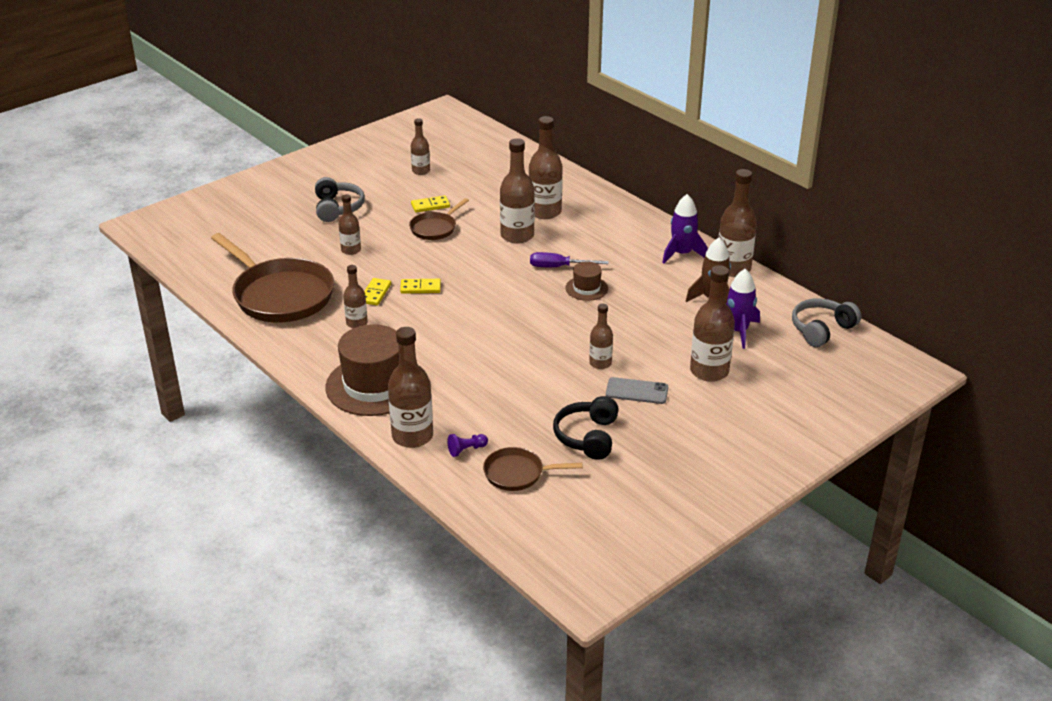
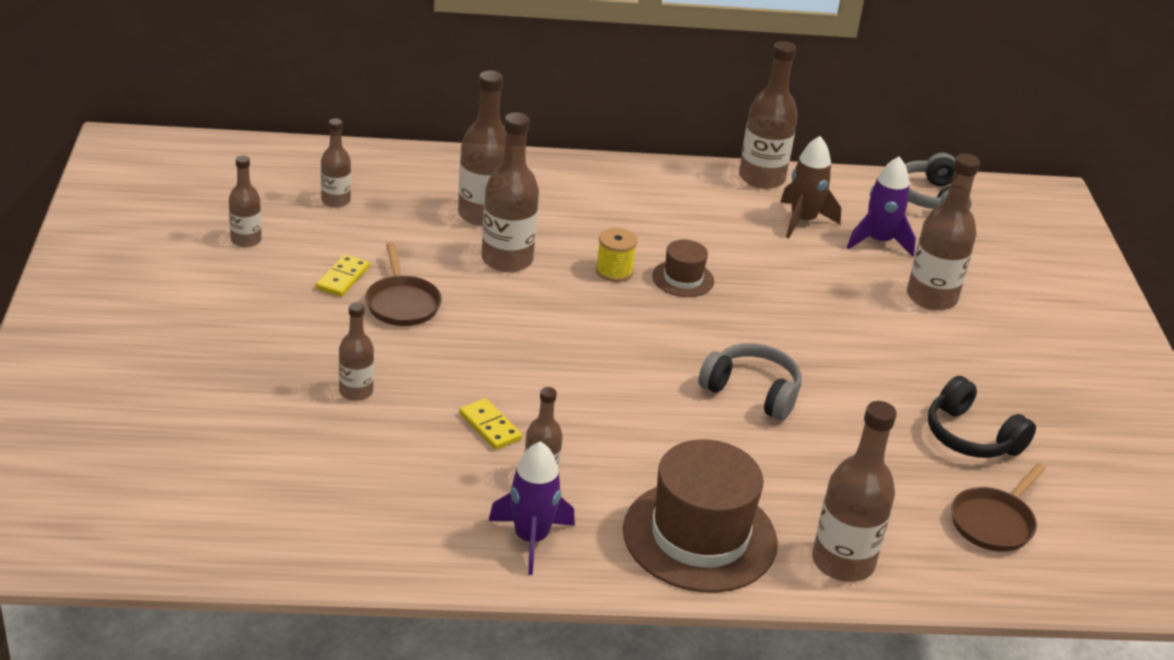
camera: 55 degrees left, 0 degrees up
brown pan [211,233,334,322] -> none
grey headphones [315,177,365,222] -> grey headphones moved to [698,343,802,420]
yellow domino [400,279,441,294] -> none
purple pawn [447,434,488,457] -> none
purple screwdriver [530,252,609,267] -> yellow spool [596,228,637,282]
brown bottle [589,304,613,369] -> brown bottle moved to [321,119,351,208]
grey phone [606,377,668,404] -> none
purple rocket [662,194,708,264] -> purple rocket moved to [488,441,575,575]

